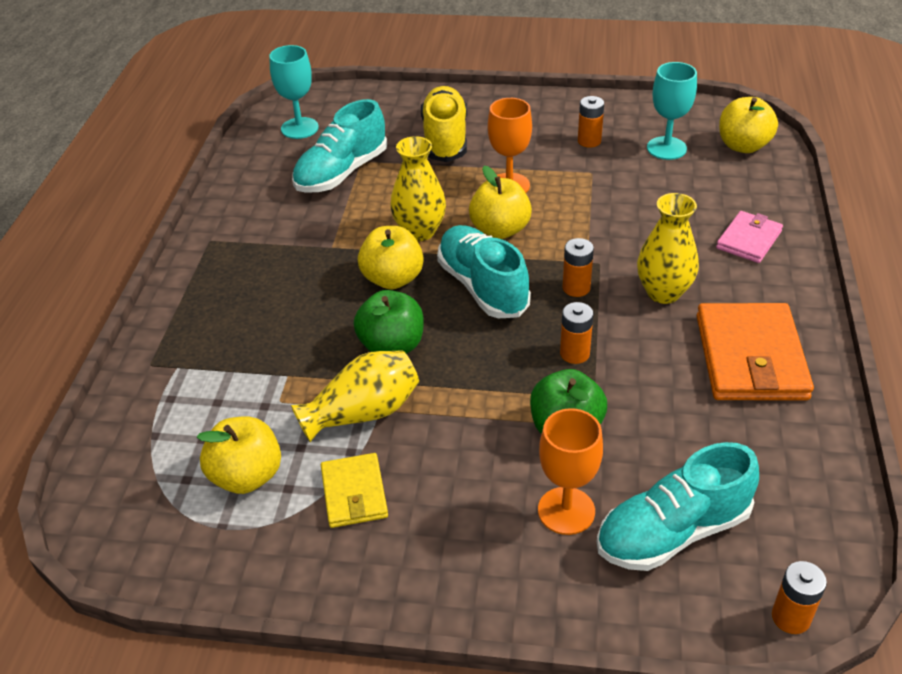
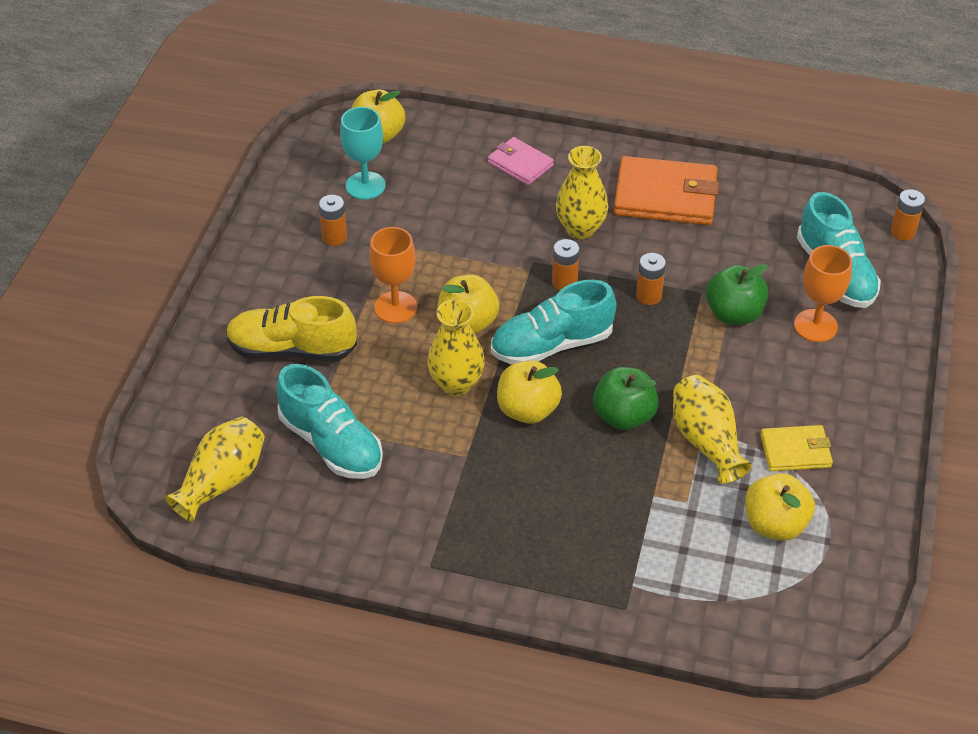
camera: 85 degrees left, 5 degrees up
turquoise goblet [269,45,319,139] -> yellow vase [165,417,265,522]

